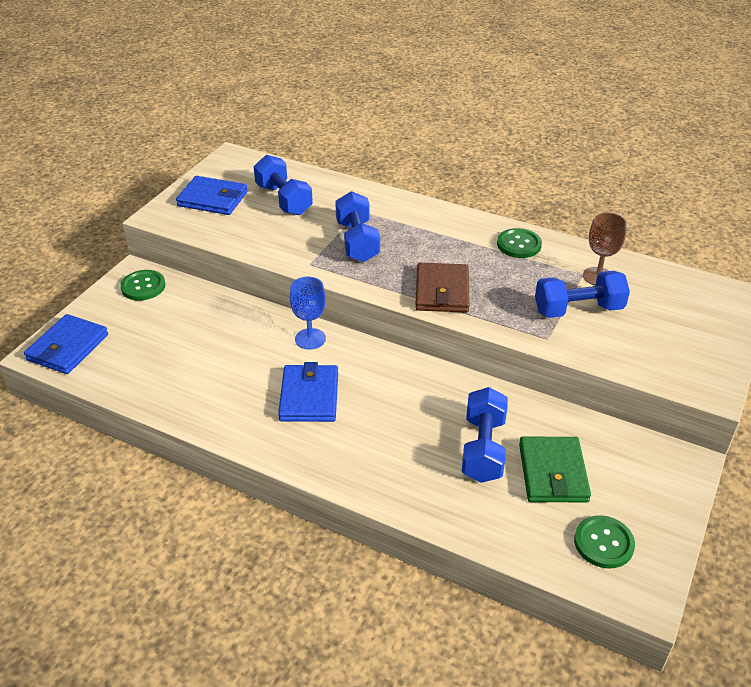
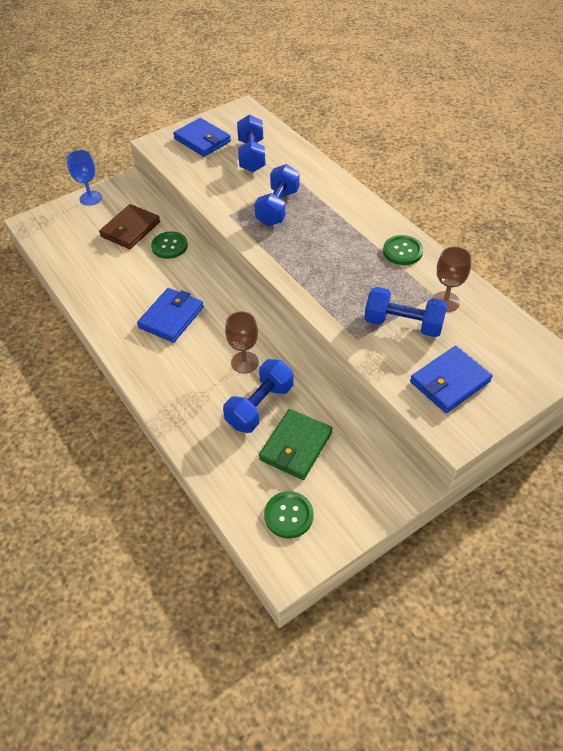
camera: 30 degrees right, 10 degrees up
blue wallet [24,314,108,374] -> blue wallet moved to [410,346,493,413]
green button [120,270,165,301] -> green button moved to [151,231,188,259]
blue goblet [290,277,326,350] -> blue goblet moved to [67,150,102,206]
brown wallet [415,263,470,313] -> brown wallet moved to [99,204,160,249]
none -> brown goblet [225,311,259,374]

